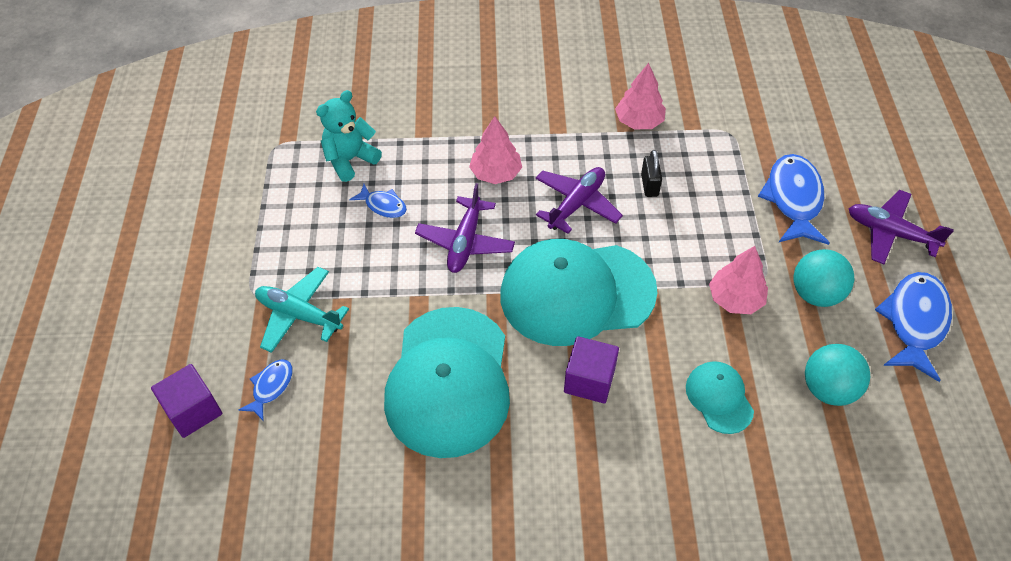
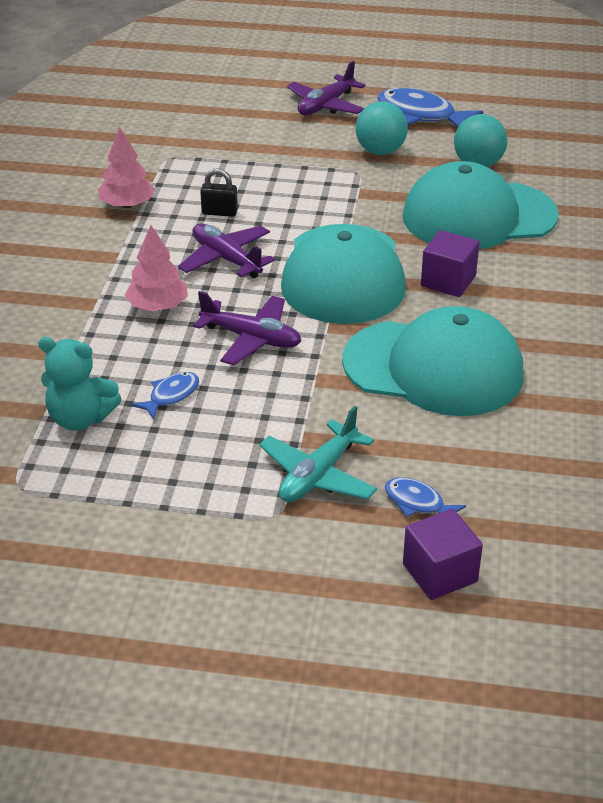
camera: 80 degrees left, 15 degrees down
turquoise teddy bear [316,90,382,182] -> turquoise teddy bear turned 45 degrees counterclockwise [38,337,121,431]
turquoise cap [686,361,754,434] -> turquoise cap [402,161,559,249], size x2.15
pink tree [709,246,768,314] -> none
blue fish [758,154,829,245] -> none

